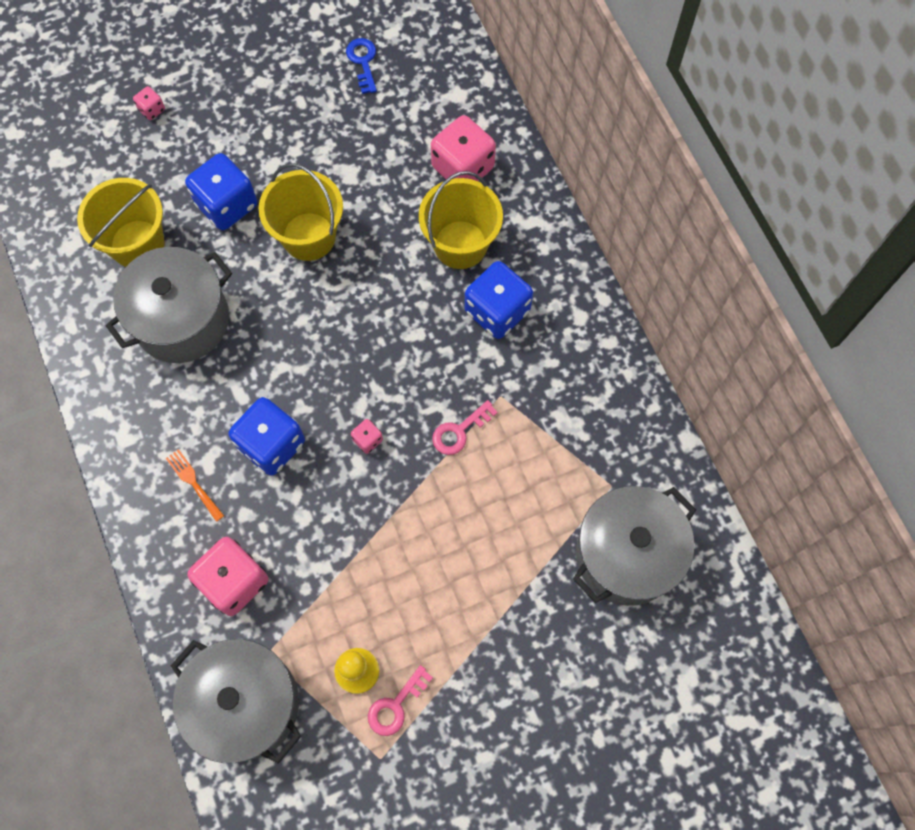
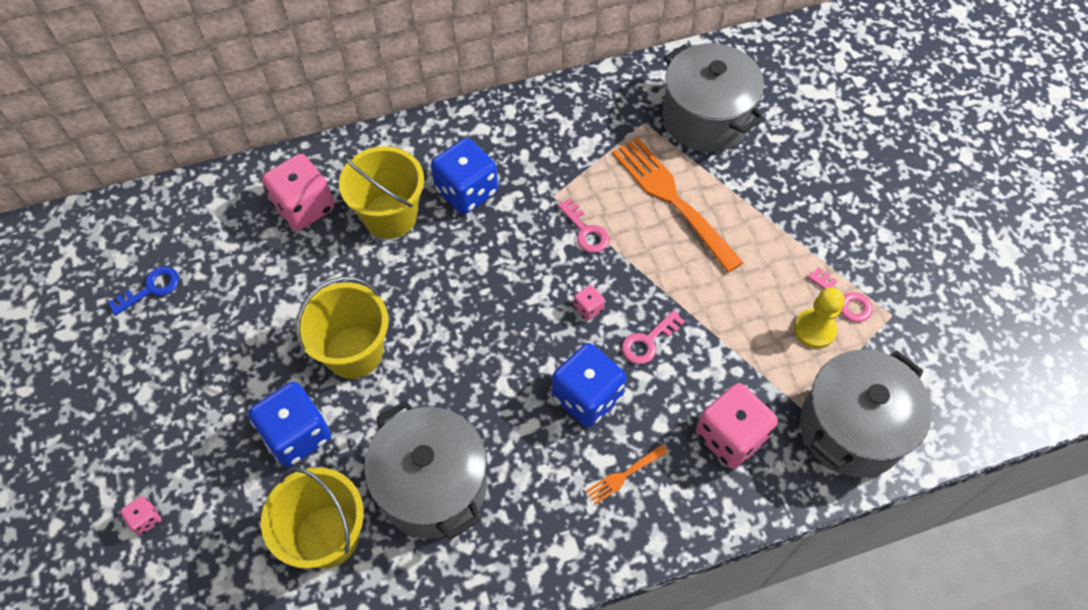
camera: 85 degrees left, 10 degrees down
blue key [346,38,377,94] -> blue key turned 150 degrees clockwise [108,267,179,316]
none -> orange fork [612,138,744,273]
none -> pink key [622,310,685,364]

